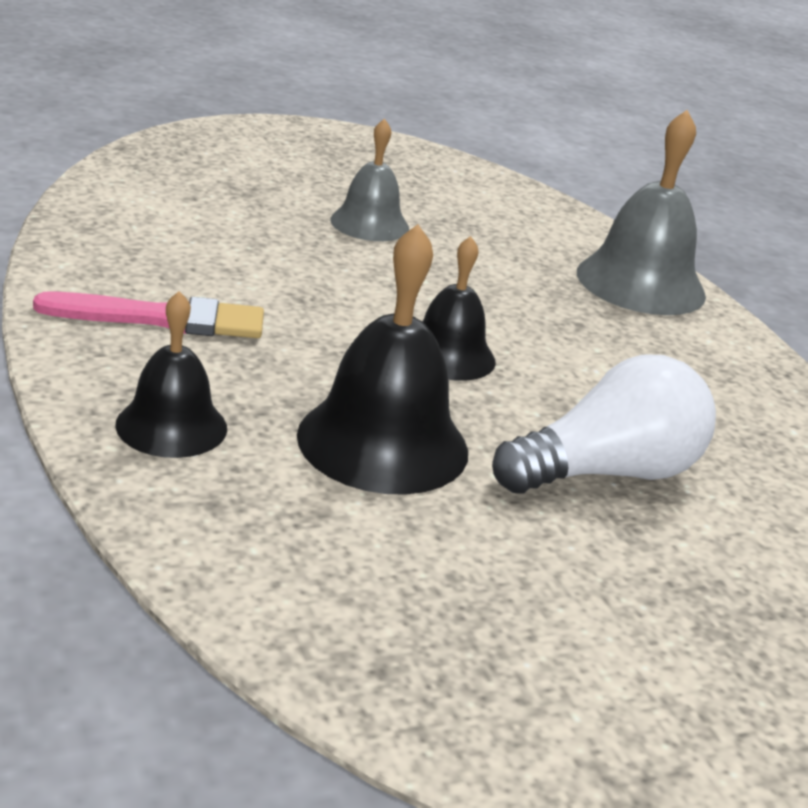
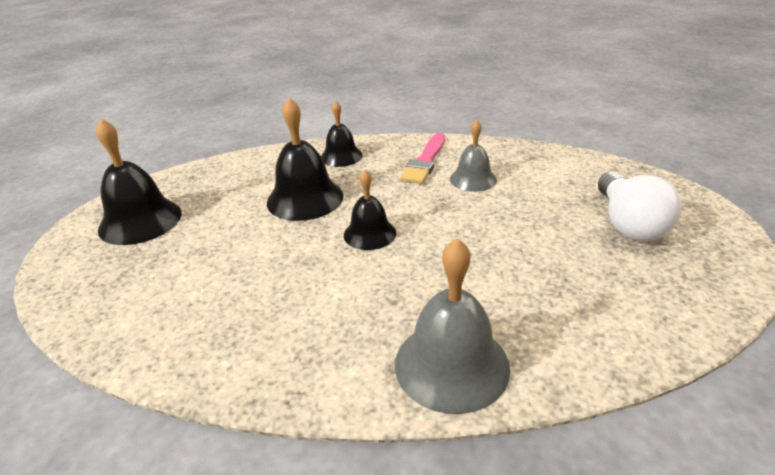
camera: 120 degrees right, 5 degrees up
grey bell [330,118,409,241] -> grey bell moved to [450,120,497,192]
white light bulb [492,355,716,494] -> white light bulb moved to [598,171,682,241]
none -> black bell [96,119,182,245]

